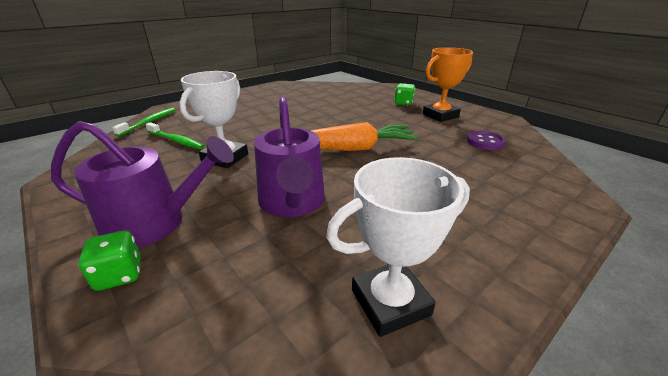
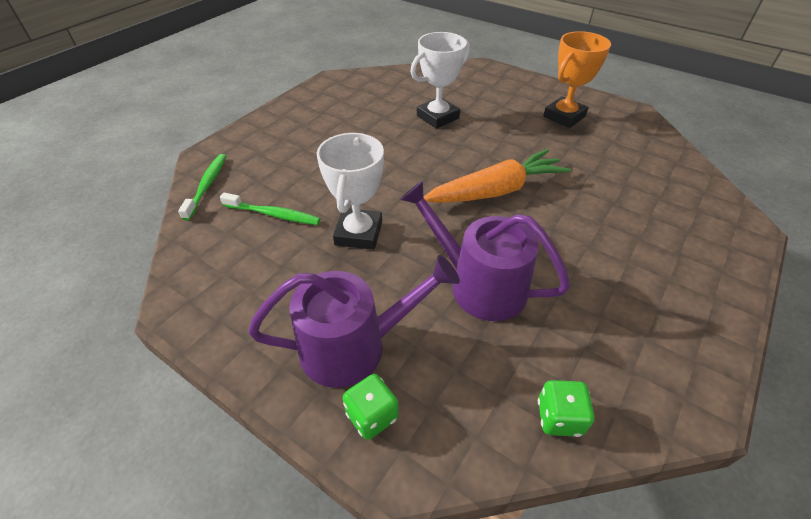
camera: 15 degrees left, 15 degrees up
purple watering can [254,97,325,217] -> purple watering can turned 150 degrees clockwise [400,181,570,321]
white trophy [326,157,470,337] -> white trophy moved to [410,32,470,129]
green dice [394,83,415,105] -> green dice moved to [538,380,594,437]
purple button [467,131,506,150] -> none

